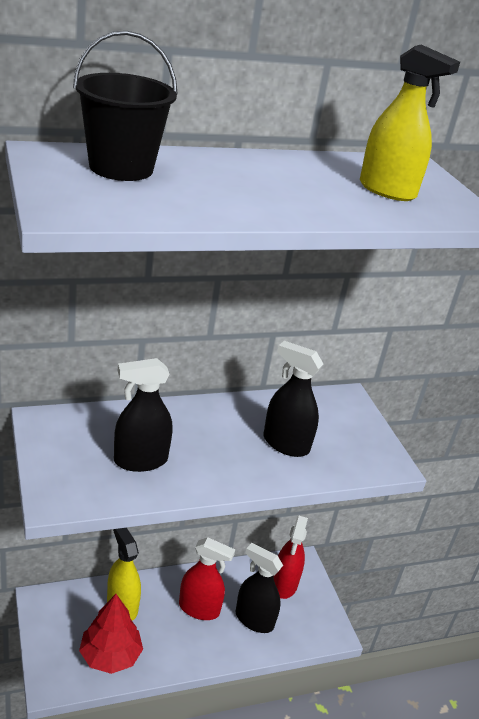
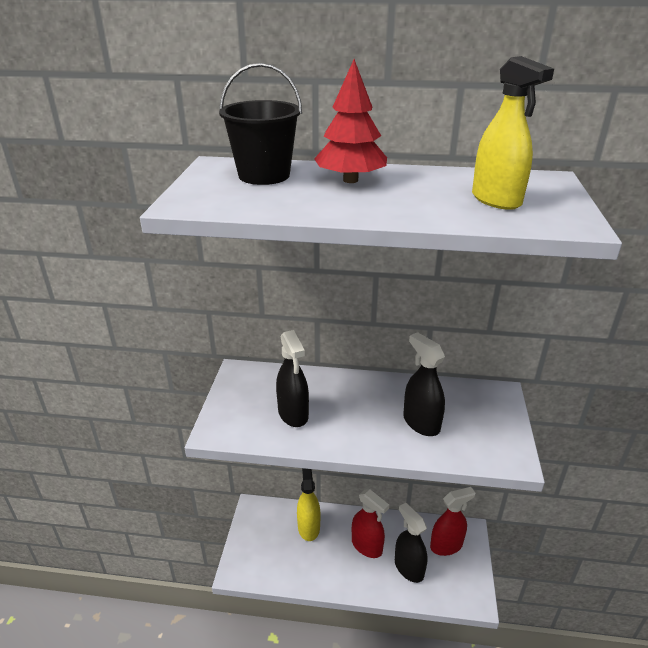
camera: 30 degrees right, 0 degrees up
red tree [79,594,143,674] -> red tree moved to [314,59,387,183]
black spray bottle [114,358,172,472] -> black spray bottle turned 120 degrees counterclockwise [276,330,309,427]
red spray bottle [273,516,308,599] -> red spray bottle turned 150 degrees counterclockwise [430,487,475,556]

